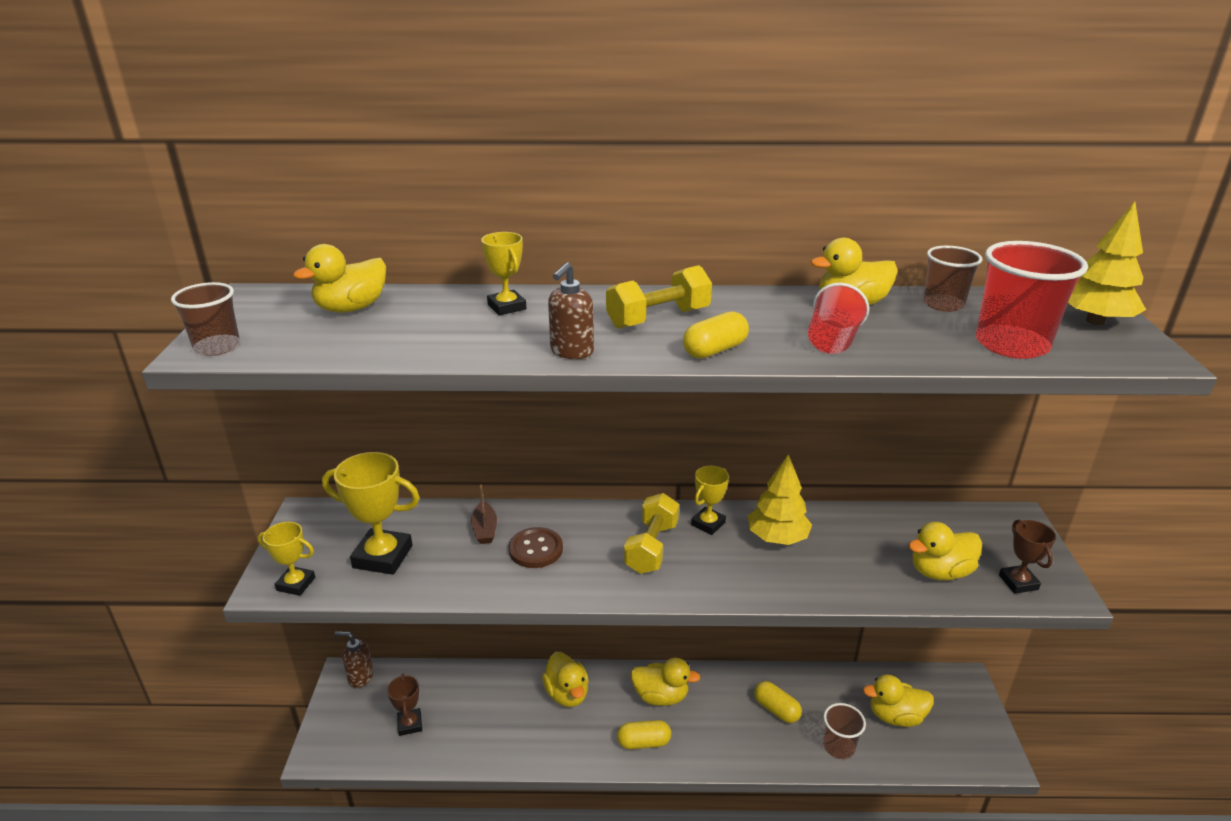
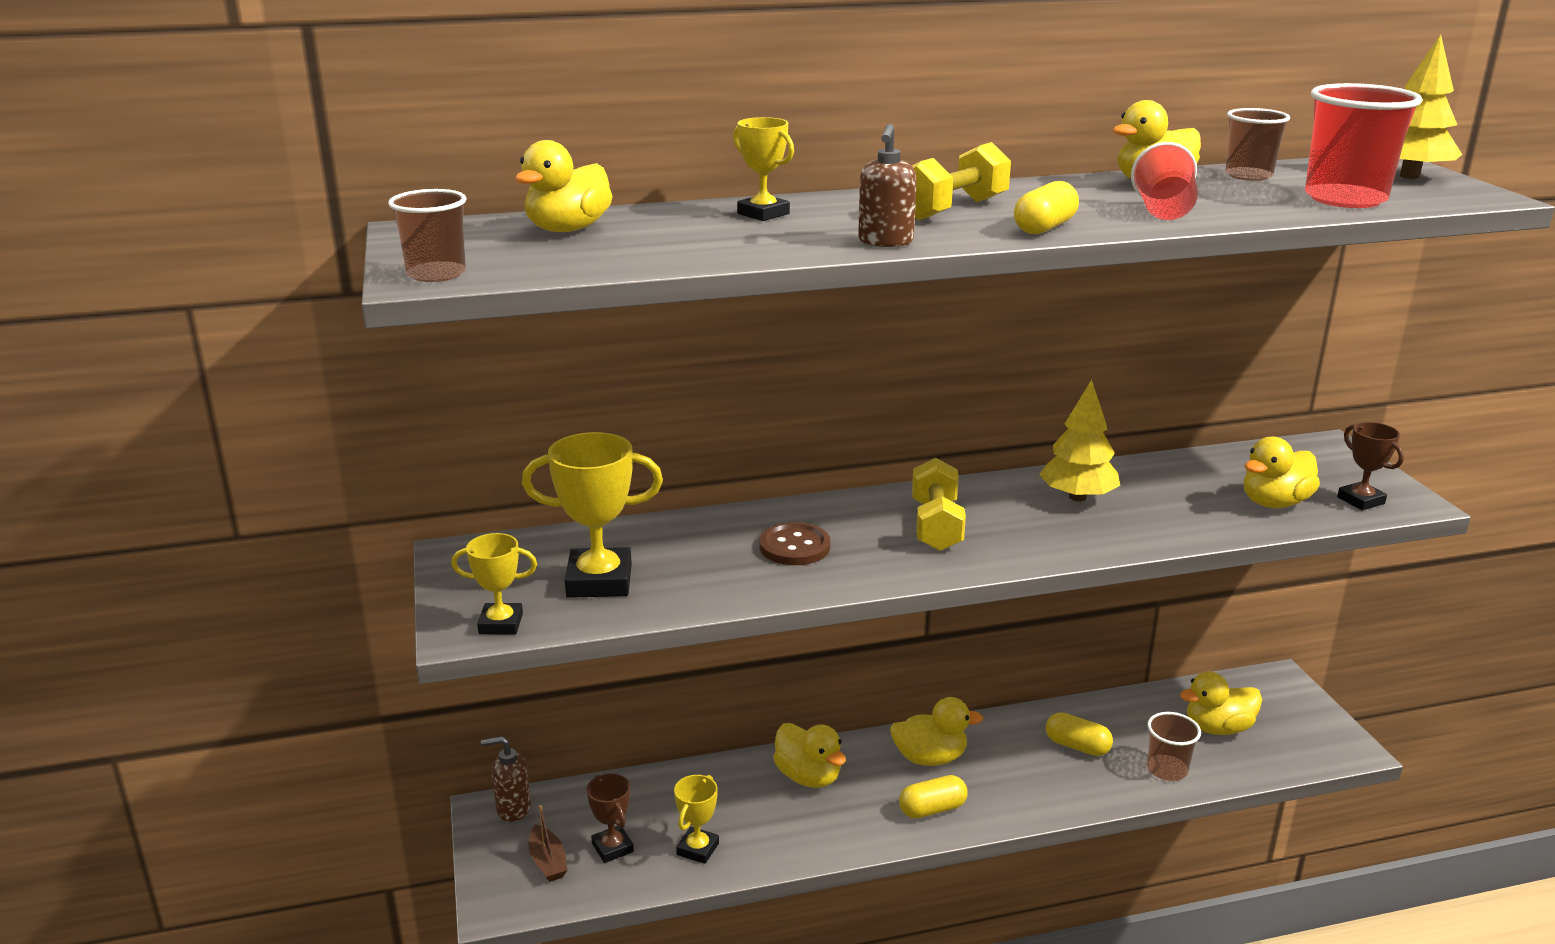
camera: 15 degrees left, 5 degrees down
brown boat [471,485,497,544] -> brown boat moved to [529,805,568,882]
yellow trophy [691,466,729,535] -> yellow trophy moved to [674,775,719,864]

